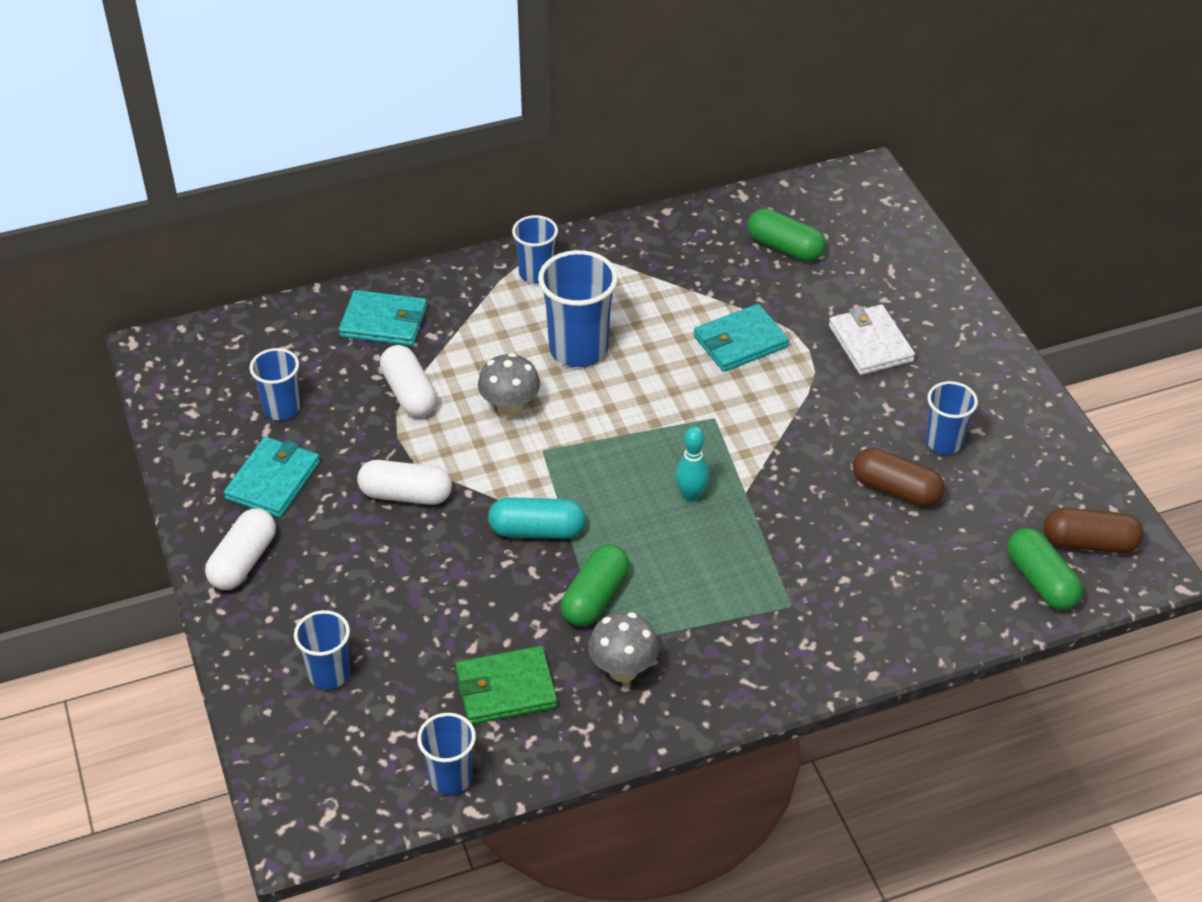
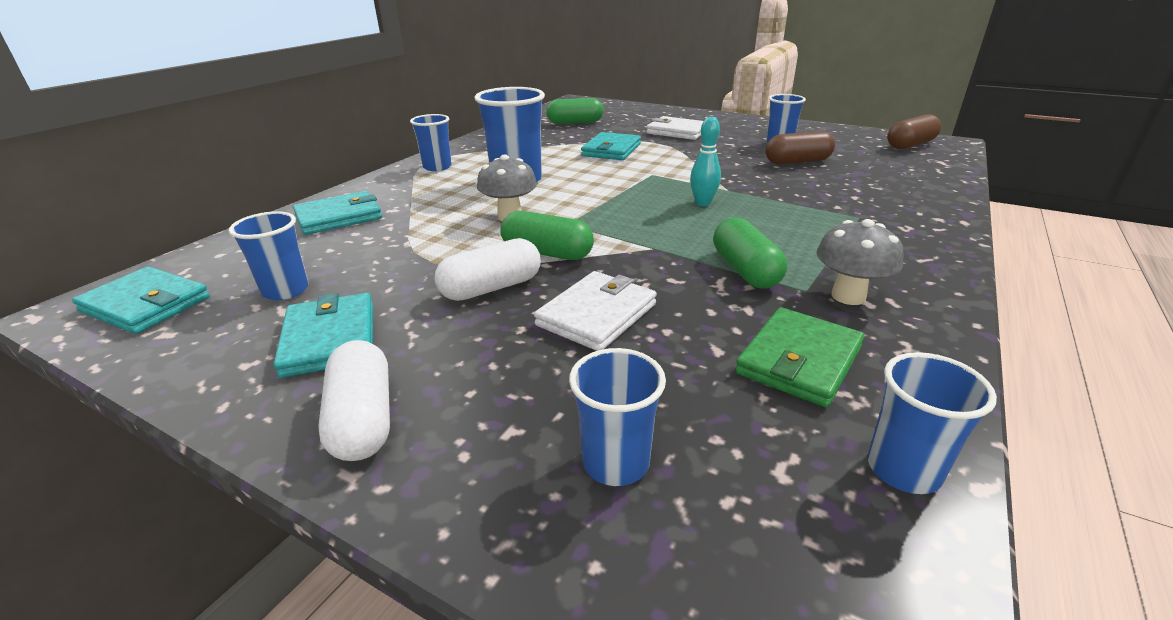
camera: 40 degrees left, 15 degrees down
white capsule [380,345,437,417] -> none
turquoise capsule [488,497,585,539] -> none
green capsule [1007,528,1083,610] -> green capsule moved to [500,211,594,260]
none -> turquoise wallet [72,266,210,334]
none -> white wallet [534,271,657,351]

